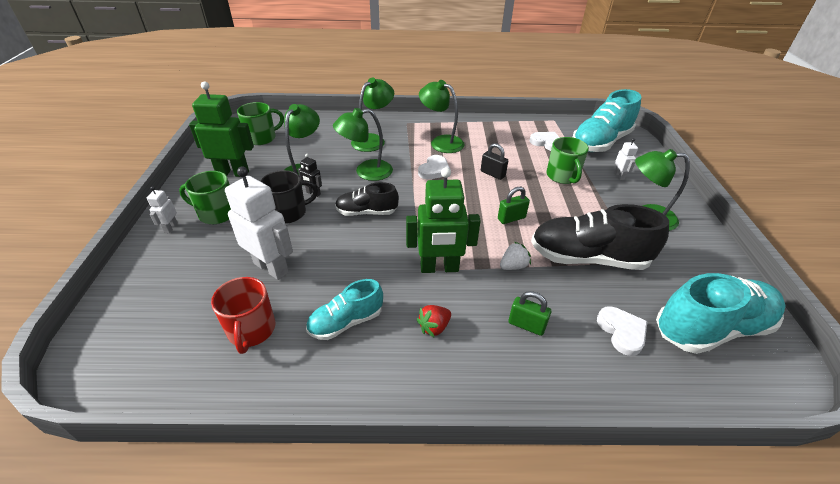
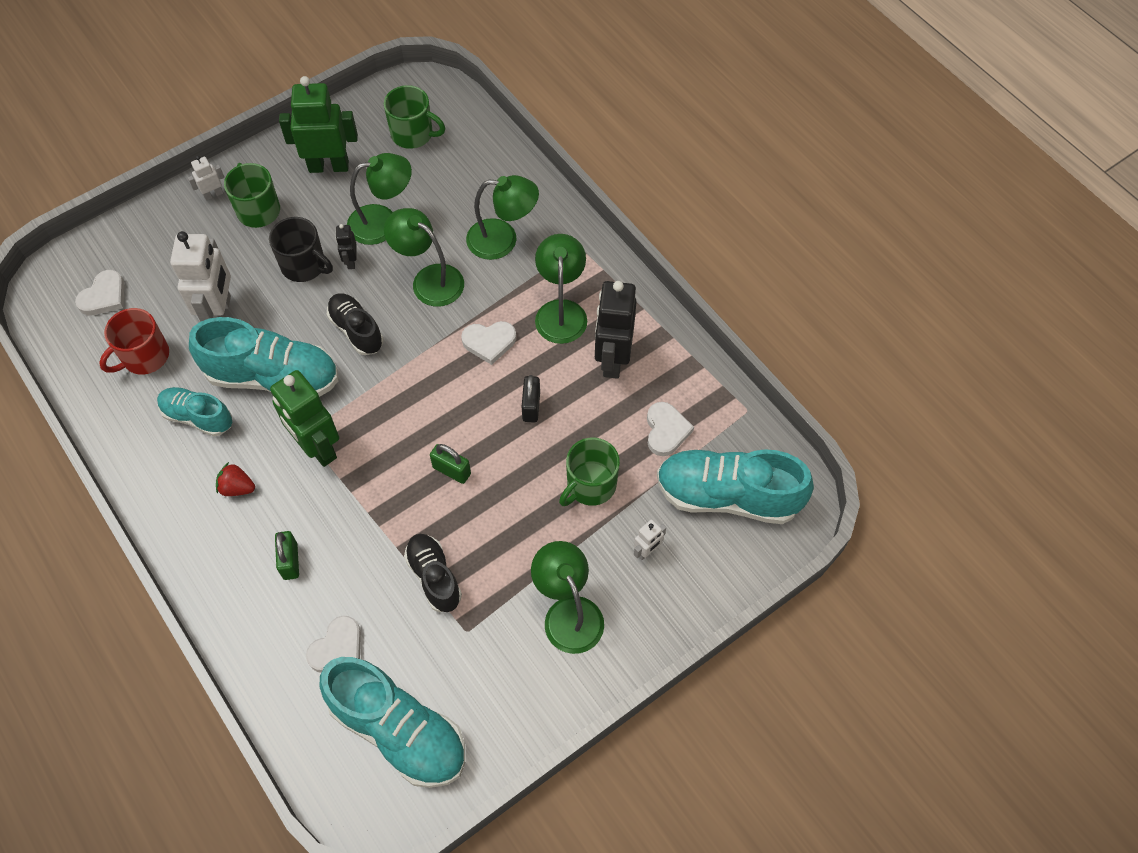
camera: 55 degrees right, 20 degrees up
green robot [189,81,254,177] -> green robot turned 60 degrees counterclockwise [279,76,358,173]
white strawberry [500,242,531,270] -> none
black shoe [531,204,669,270] -> black shoe [404,534,462,612], size x0.58
none -> white heart [75,270,124,315]
none -> turquoise shoe [189,317,338,397]
none -> black robot [595,281,637,379]

